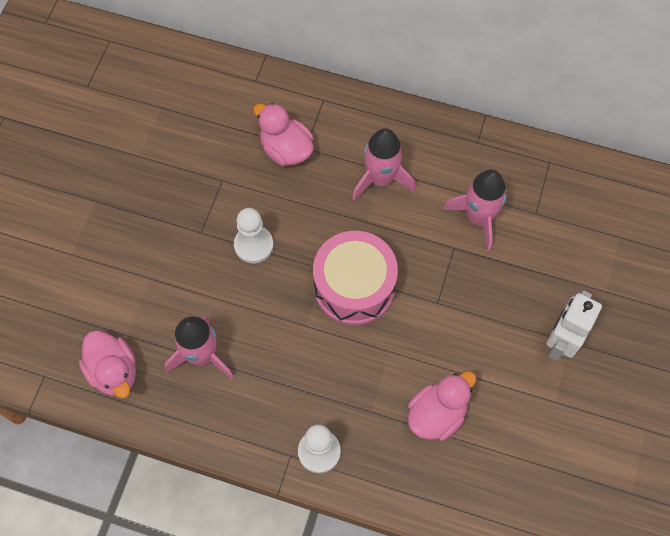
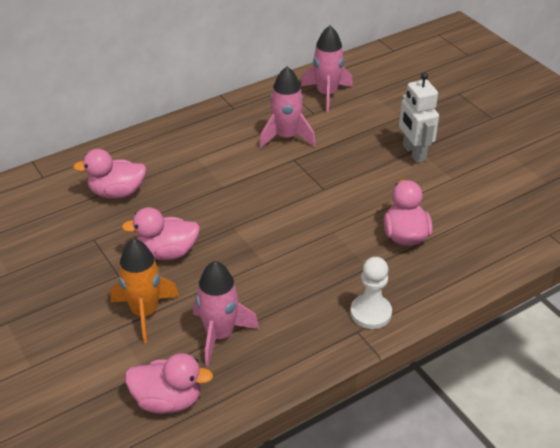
camera: 50 degrees left, 25 degrees down
white pawn [234,208,273,263] -> pink duck [122,207,200,260]
pink drum [313,231,398,325] -> none
pink rocket [352,128,416,200] -> pink rocket moved to [301,25,353,112]
none -> orange rocket [111,239,179,343]

